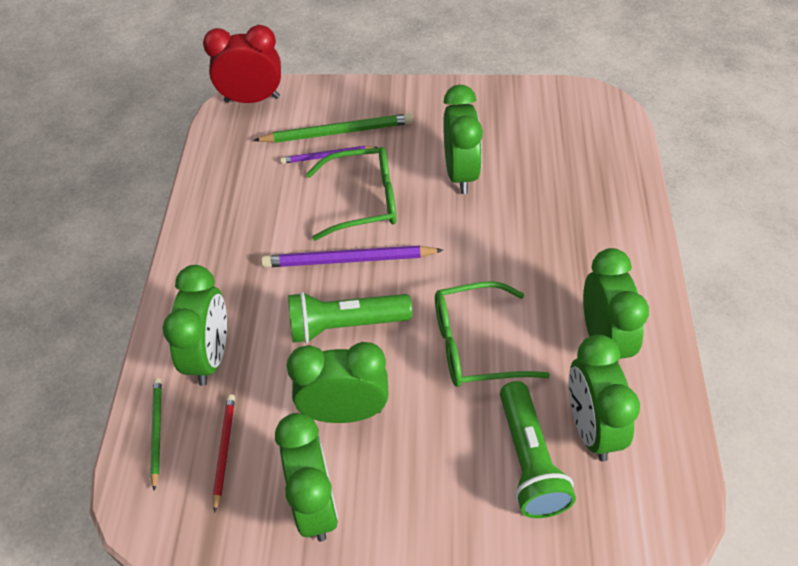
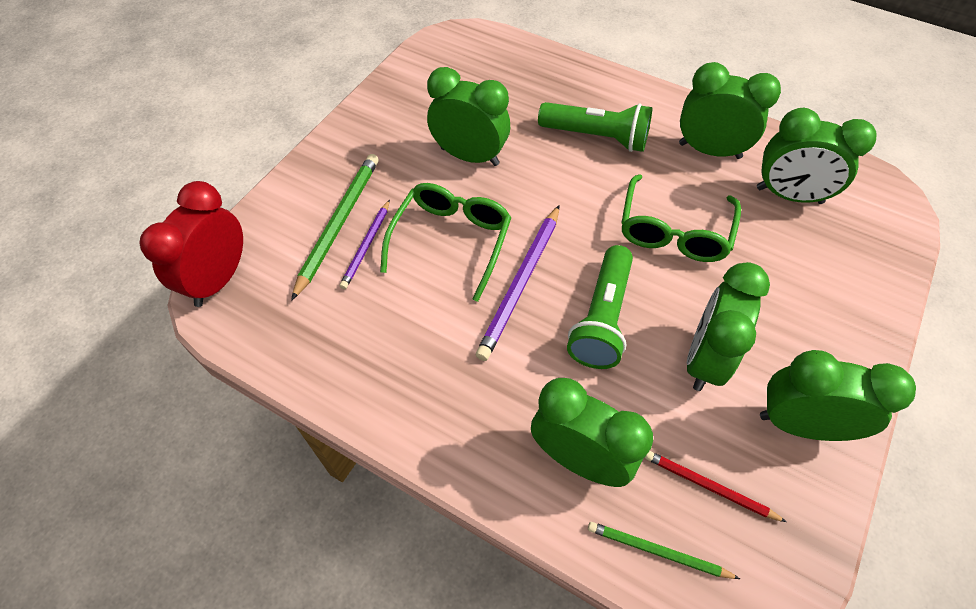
camera: 65 degrees left, 5 degrees up
green flashlight [500,381,576,518] -> green flashlight moved to [538,102,652,152]

